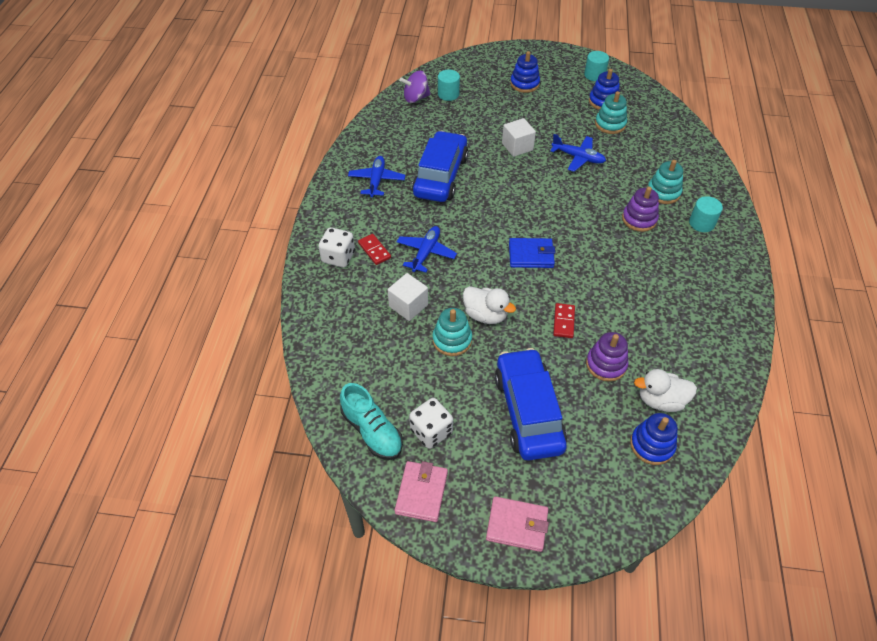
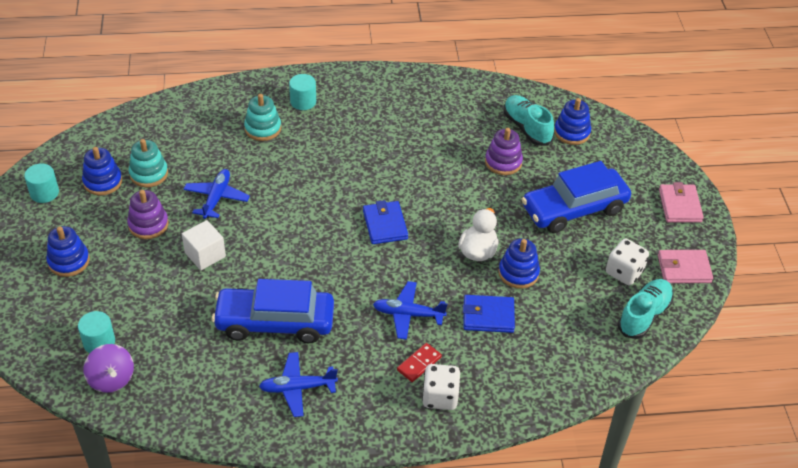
camera: 105 degrees left, 5 degrees down
white cube [387,273,428,321] -> blue wallet [463,295,515,333]
turquoise stacking toy [432,308,472,356] -> blue stacking toy [499,238,540,289]
red domino [553,303,575,338] -> none
purple stacking toy [622,187,659,232] -> purple stacking toy moved to [127,190,168,239]
white duck [634,369,697,412] -> turquoise shoe [504,95,554,146]

